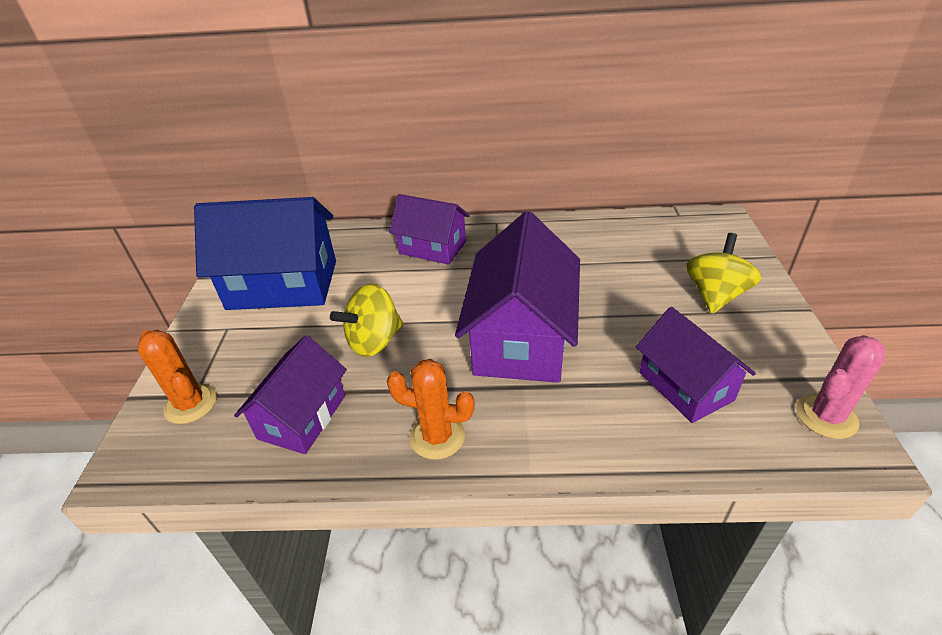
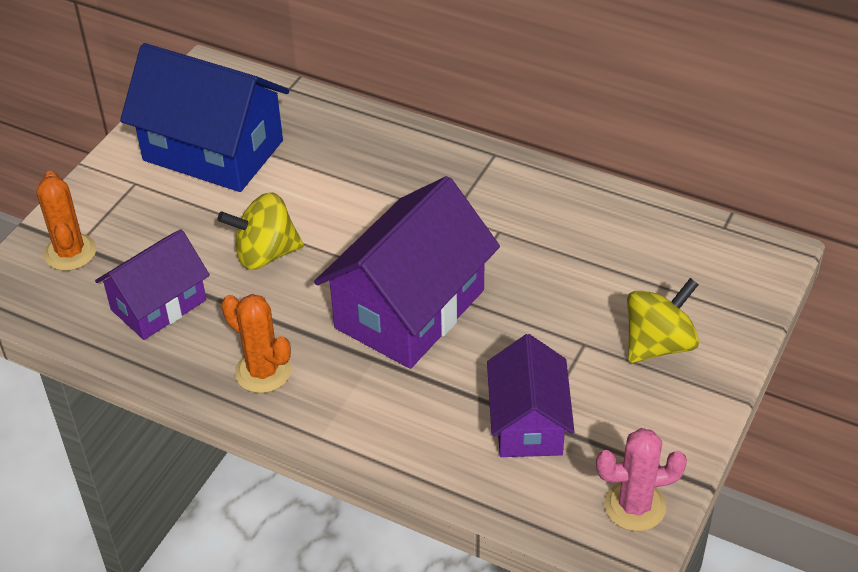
camera: 25 degrees right, 5 degrees up
purple house [389,194,470,265] -> none

